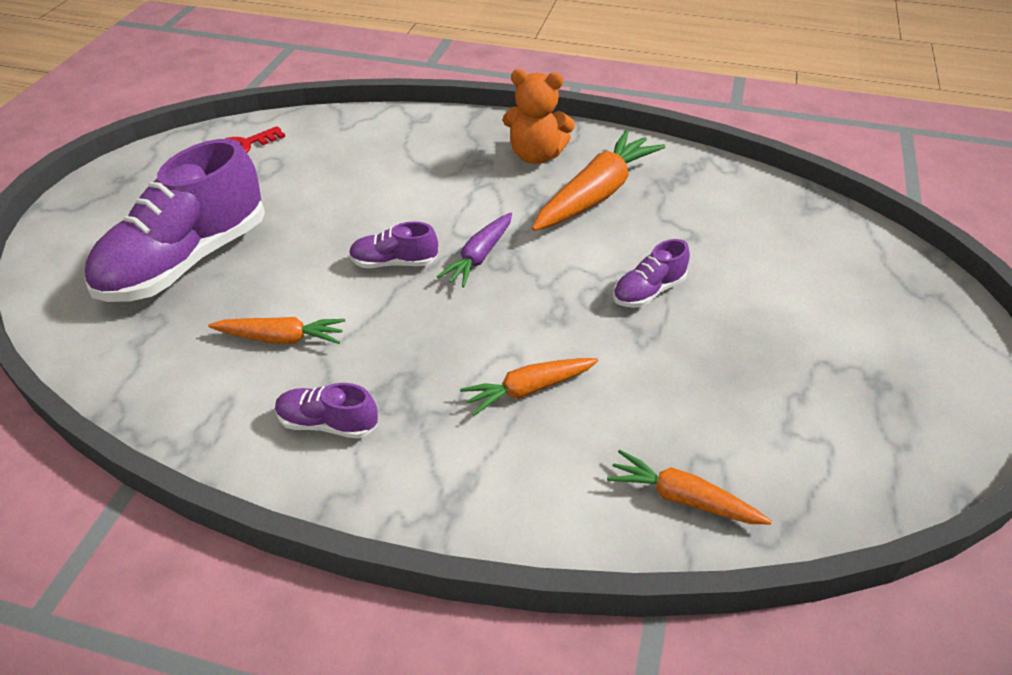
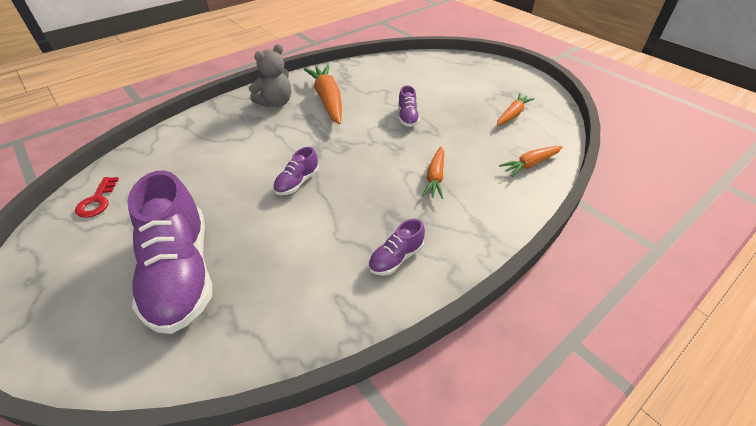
camera: 55 degrees left, 0 degrees up
orange carrot [208,317,345,344] -> orange carrot moved to [497,93,535,126]
purple carrot [437,213,512,287] -> none
orange teddy bear [503,69,575,164] -> grey teddy bear [249,44,291,107]

